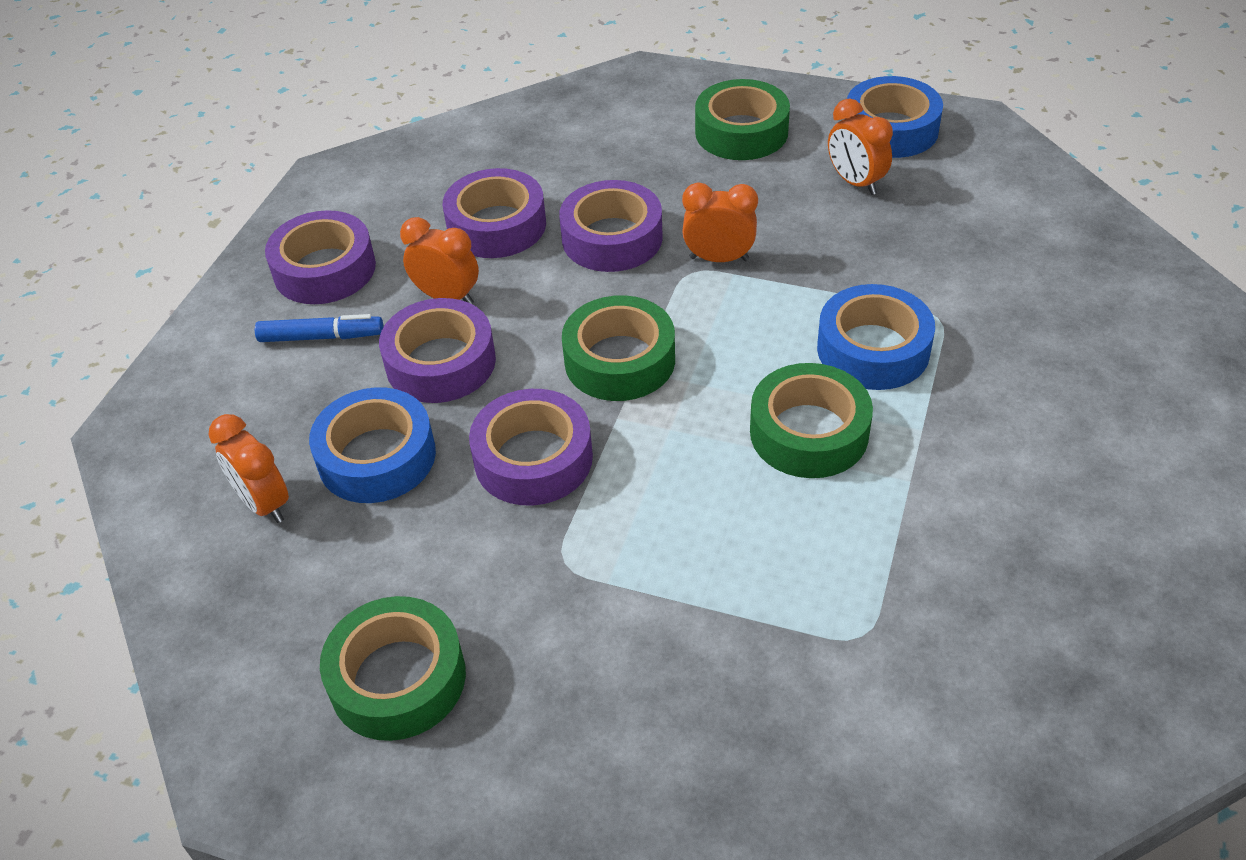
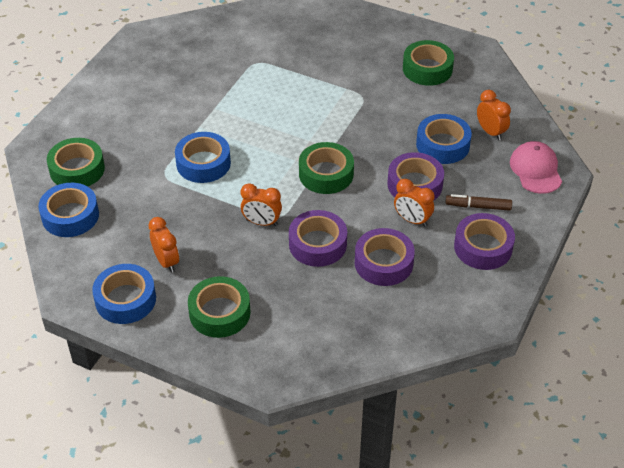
camera: 175 degrees left, 0 degrees up
blue marker [255,314,383,342] -> brown marker [445,194,512,211]
purple tape [469,389,593,505] -> none
green tape [750,363,873,478] -> green tape moved to [47,138,105,186]
none -> blue tape [38,183,99,237]
none -> pink cap [510,141,562,194]

